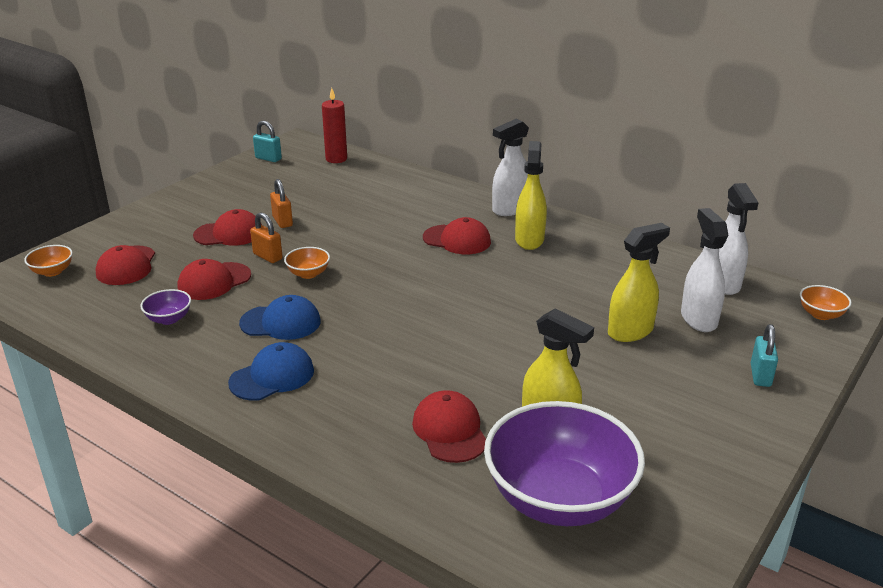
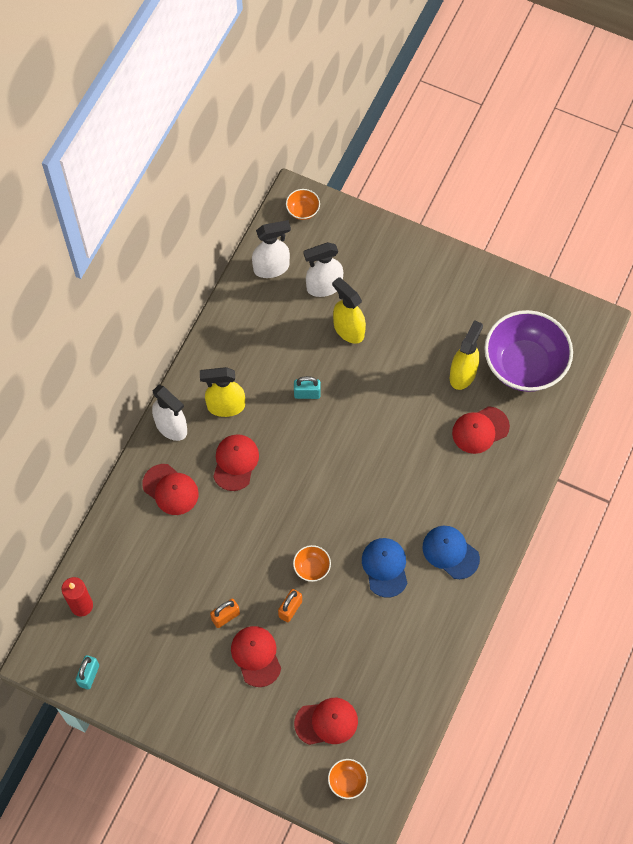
camera: 100 degrees left, 35 degrees up
purple bowl [140,289,191,325] -> none
red cap [177,259,251,300] -> red cap moved to [142,464,199,515]
turquoise padlock [751,324,778,387] -> turquoise padlock moved to [294,376,321,399]

